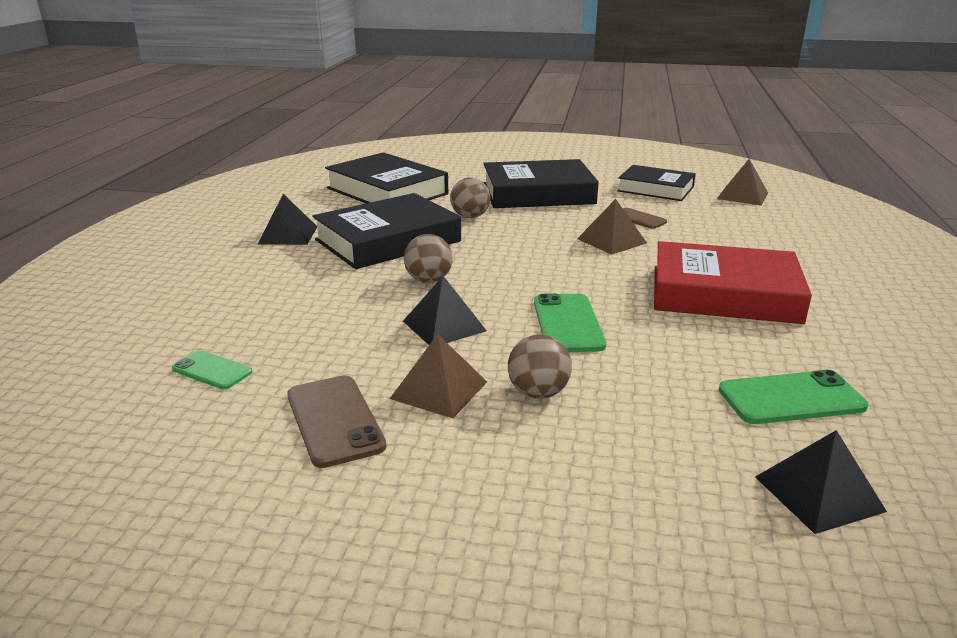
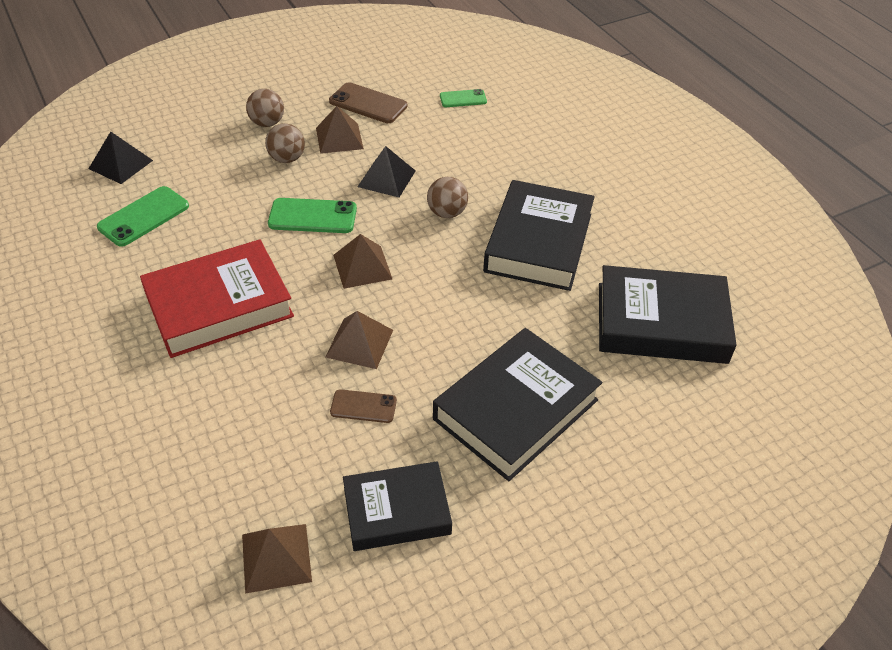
camera: 140 degrees right, 20 degrees up
black pyramid [258,194,317,245] -> none
brown ball [450,178,490,218] -> brown ball moved to [246,89,284,127]
green phone [534,293,606,352] -> green phone turned 45 degrees counterclockwise [268,198,357,233]
none -> brown pyramid [333,234,392,289]

